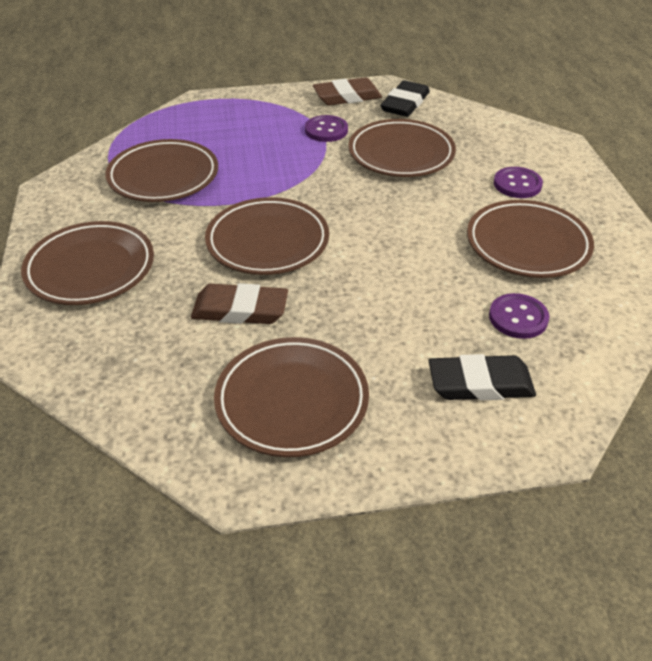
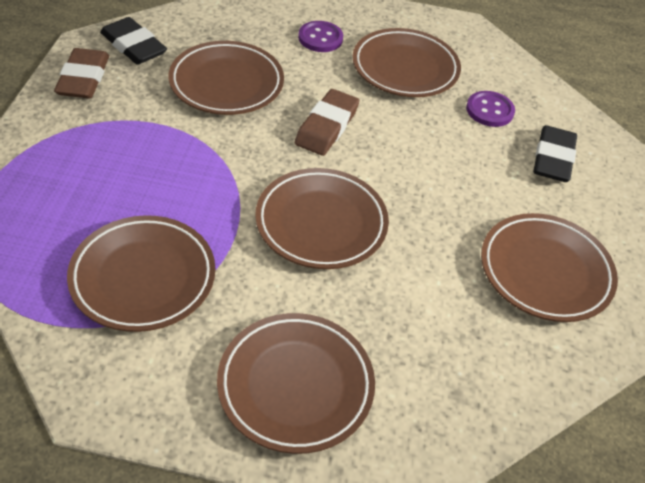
camera: 75 degrees left, 5 degrees up
brown eraser [191,283,288,324] -> brown eraser moved to [295,89,359,156]
purple button [305,115,348,142] -> none

